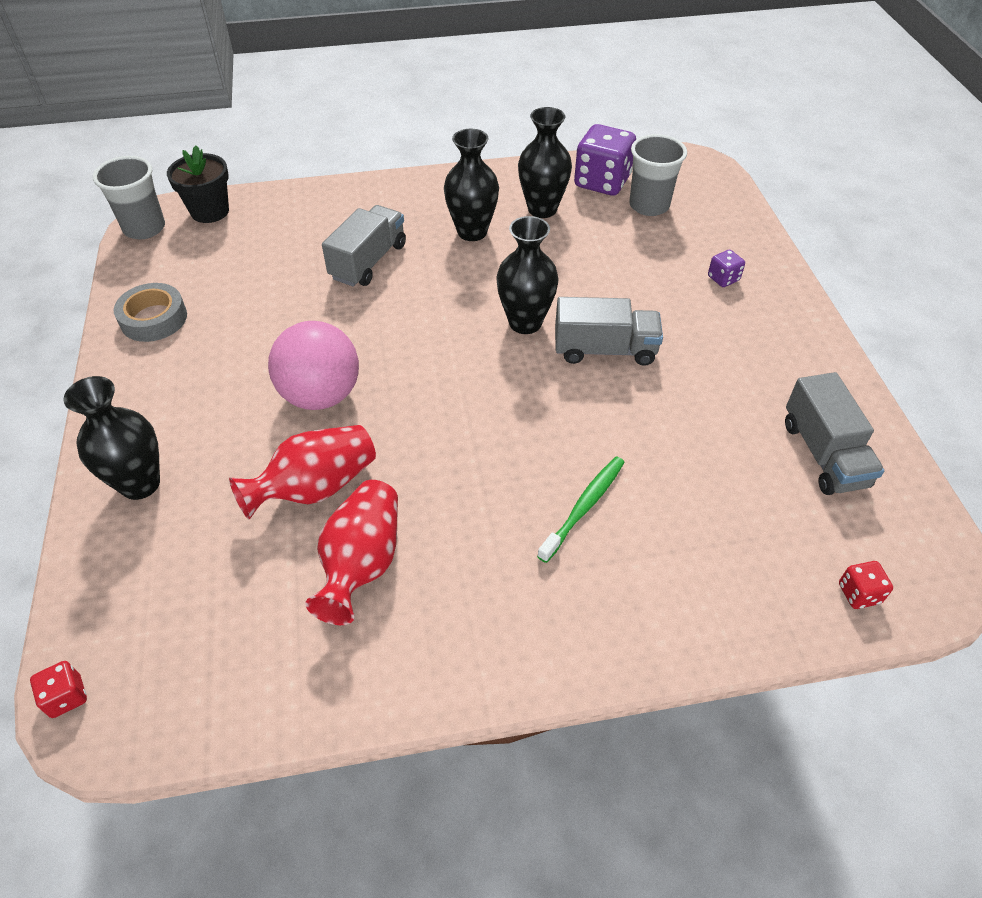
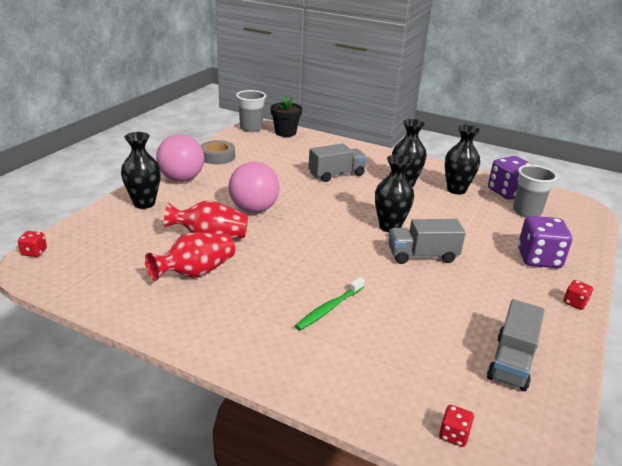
camera: 35 degrees right, 20 degrees down
green toothbrush [537,456,625,563] -> green toothbrush turned 150 degrees clockwise [295,277,365,330]
grey truck [555,297,663,366] -> grey truck turned 135 degrees clockwise [389,219,466,264]
purple dice [708,250,745,287] -> purple dice [518,216,572,268], size x2.13
none -> pink ball [156,134,204,182]
none -> red dice [564,280,593,310]

